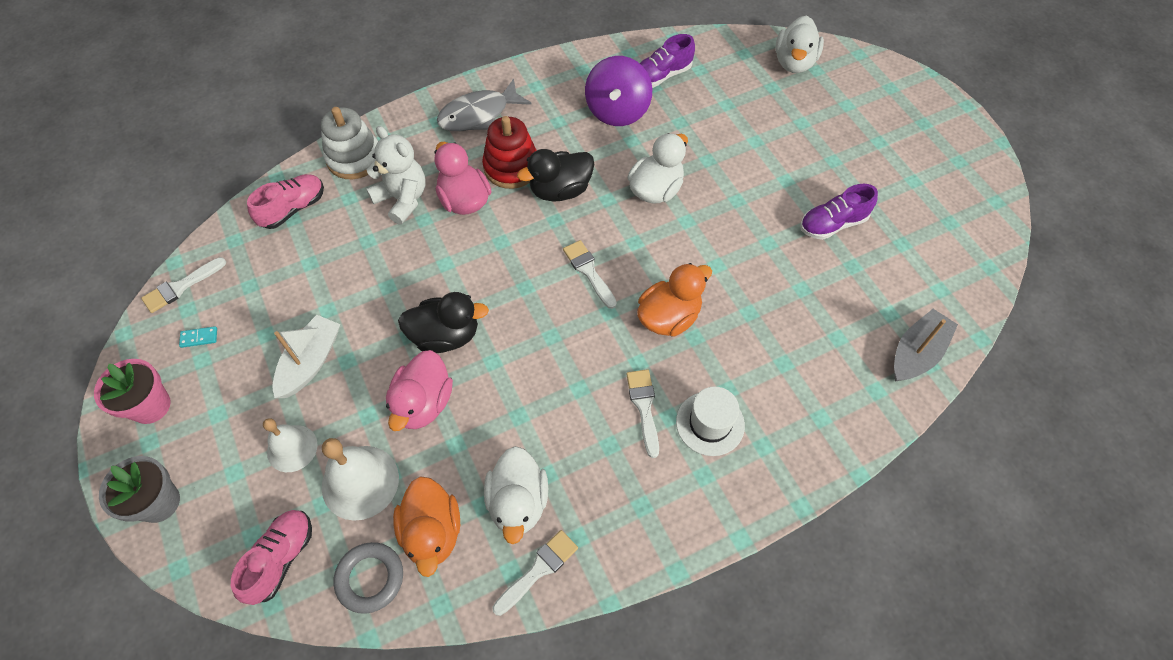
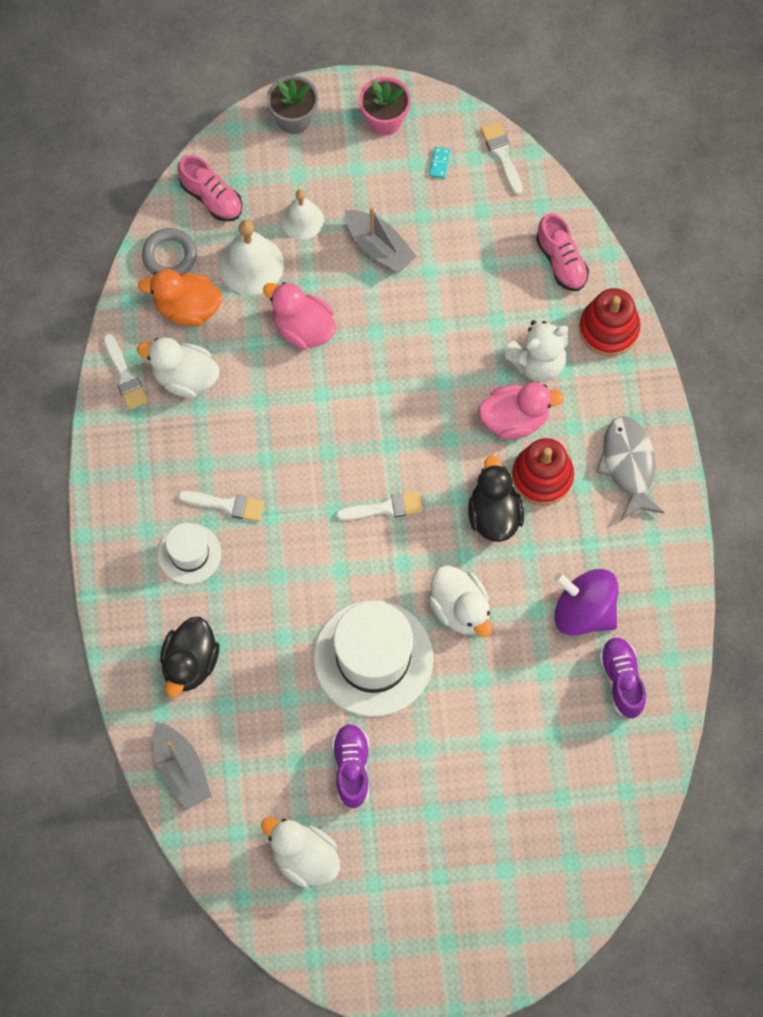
camera: 110 degrees right, 10 degrees up
white boat [272,315,340,398] -> grey boat [345,206,417,273]
white stacking toy [321,107,378,179] -> red stacking toy [579,288,641,356]
black duck [398,292,489,353] -> black duck moved to [160,617,220,697]
orange duck [637,263,712,337] -> none
white duck [775,16,824,73] -> white duck moved to [261,817,340,888]
none -> white hat [313,600,434,717]

